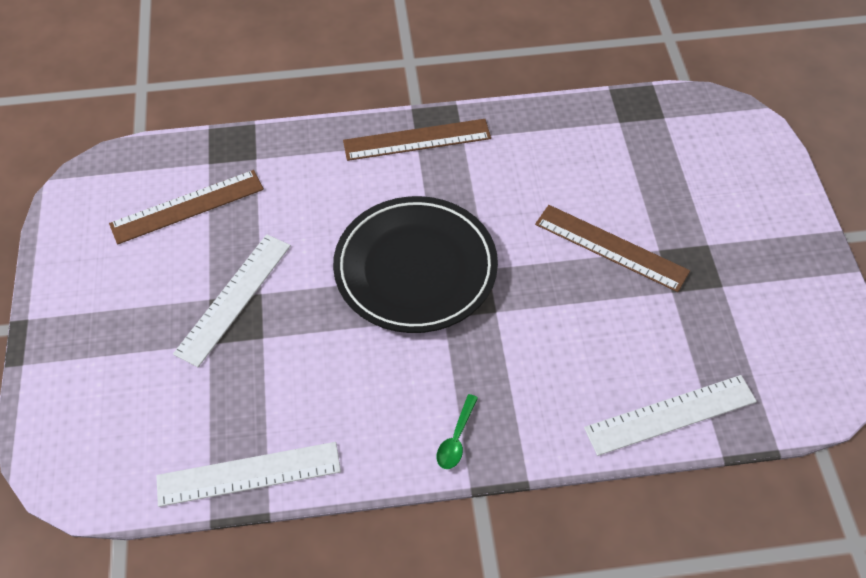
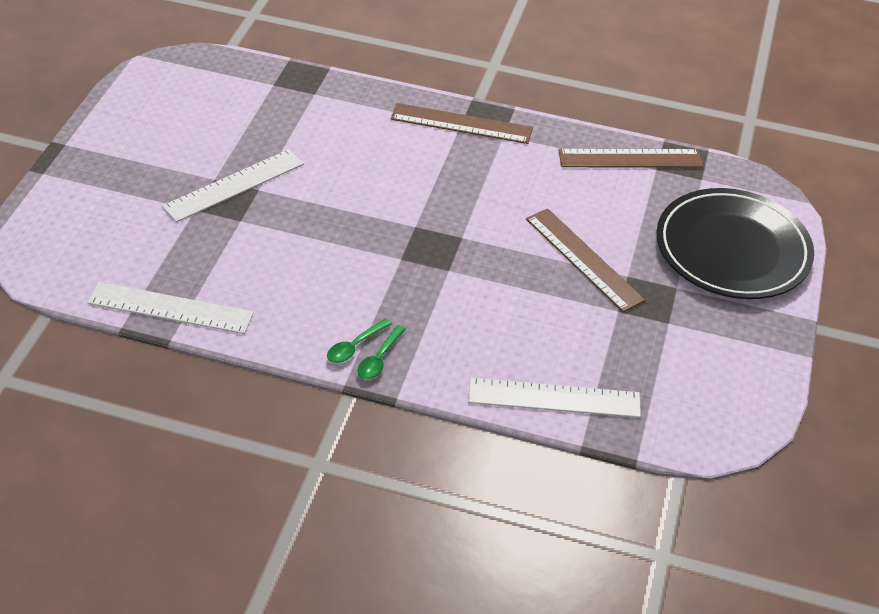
camera: 20 degrees right, 10 degrees down
brown ruler [109,170,264,244] -> brown ruler moved to [558,149,704,168]
black plate [333,196,498,333] -> black plate moved to [656,188,814,299]
none -> green spoon [358,325,406,380]

